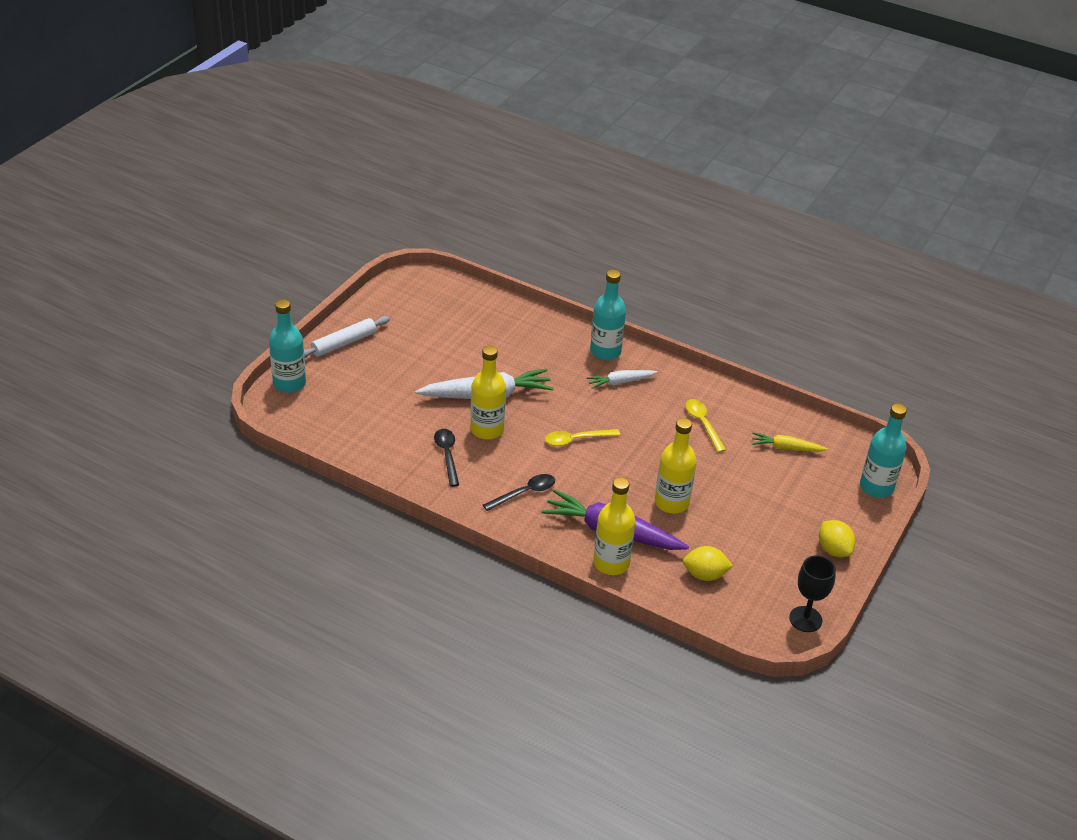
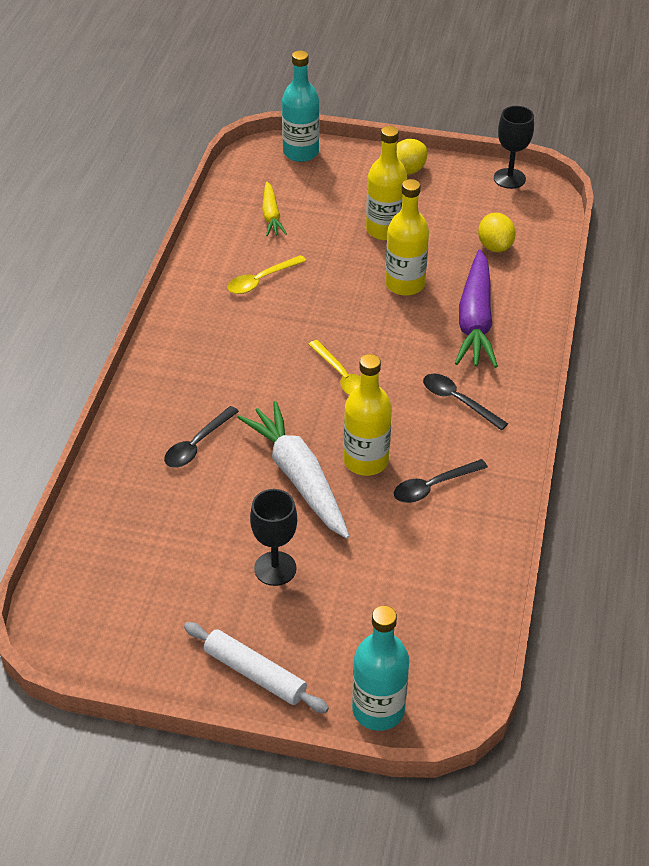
camera: 105 degrees left, 5 degrees up
white carrot [587,370,658,389] -> none
turquoise bottle [590,270,626,360] -> none
yellow bottle [593,477,635,575] -> yellow bottle moved to [366,126,408,240]
none -> black spoon [164,406,239,467]
none -> black goblet [250,489,297,586]

